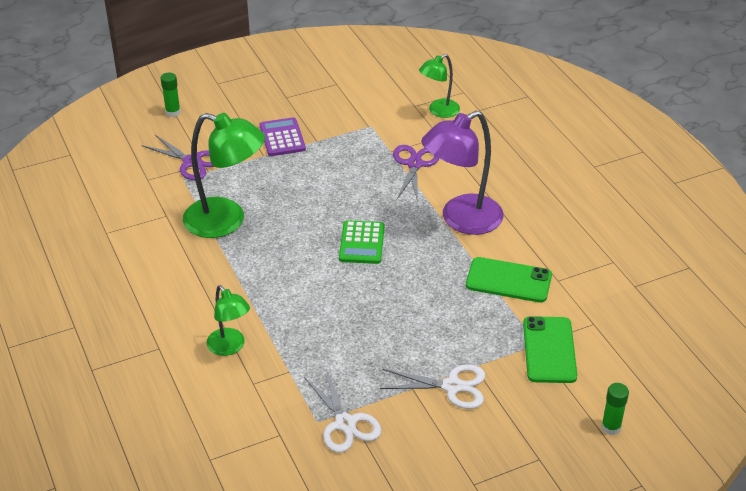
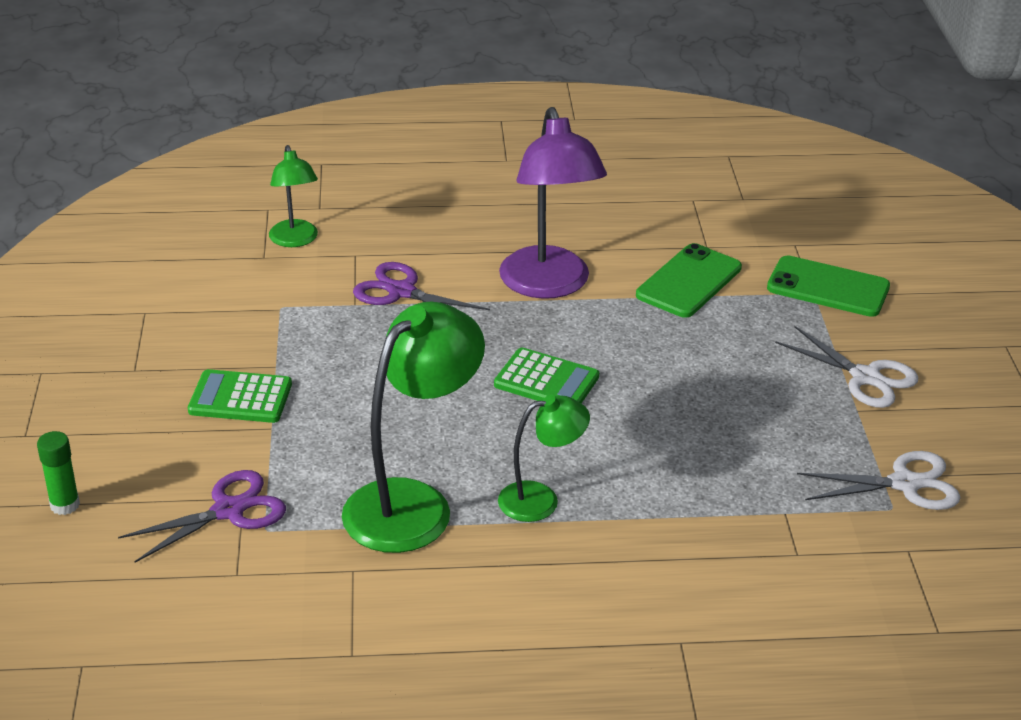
camera: 70 degrees left, 5 degrees down
green lamp [207,285,250,356] -> green lamp moved to [498,395,590,522]
purple calculator [260,117,306,156] -> green calculator [188,369,292,423]
white scissors [380,364,485,409] -> white scissors turned 105 degrees clockwise [775,326,918,408]
green glue stick [601,383,629,435] -> none

